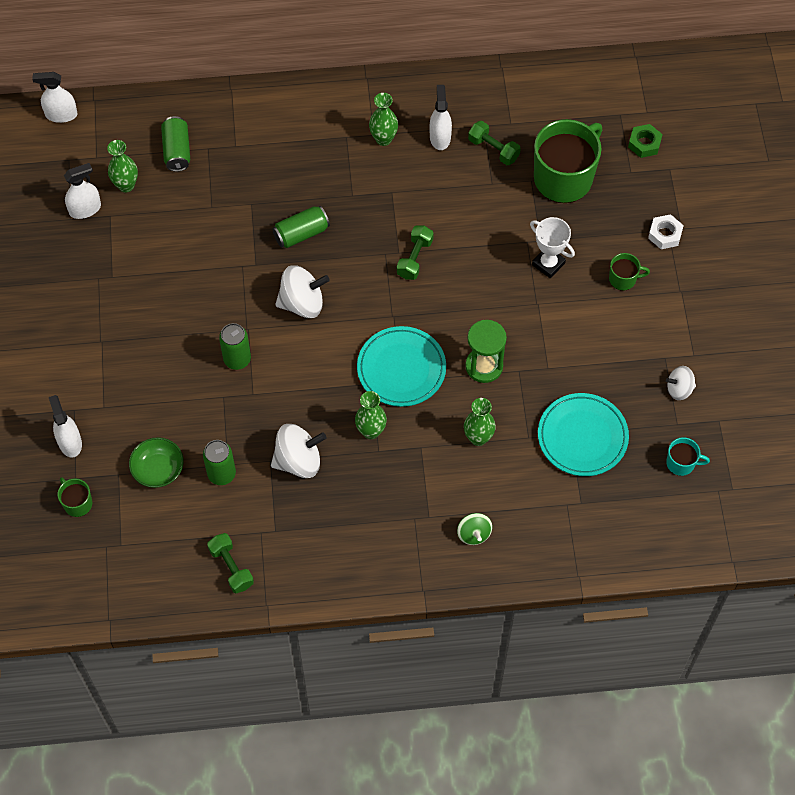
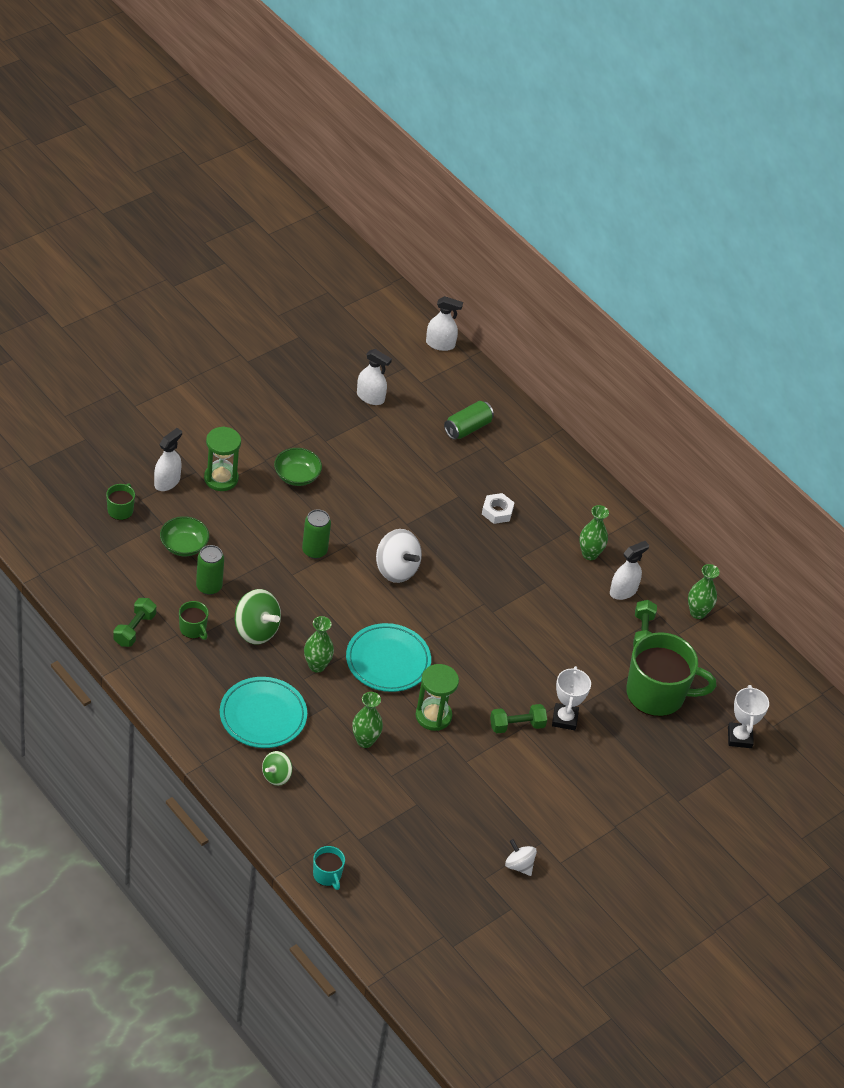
camera: 50 degrees right, 15 degrees down
white spray bottle [32,72,77,123] -> white spray bottle turned 135 degrees clockwise [426,296,463,351]
green vase [107,140,138,192] -> green vase moved to [688,564,719,619]
white spinning top [271,424,326,478] -> green spinning top [235,589,281,644]
green can [272,206,330,248] -> none
green dumbbell [397,226,434,280] -> green dumbbell moved to [490,704,547,733]
turquoise plate [538,393,629,476] -> turquoise plate moved to [220,677,307,748]
green mug [609,253,650,291] -> green mug moved to [179,601,209,640]
green nut [628,124,663,158] -> white trophy [728,685,769,748]
white nut [648,214,684,249] -> white nut moved to [482,493,515,524]
turquoise mug [666,437,710,476] -> turquoise mug moved to [313,846,345,890]
none -> green hourglass [204,426,241,491]
none -> green bowl [274,448,322,486]

